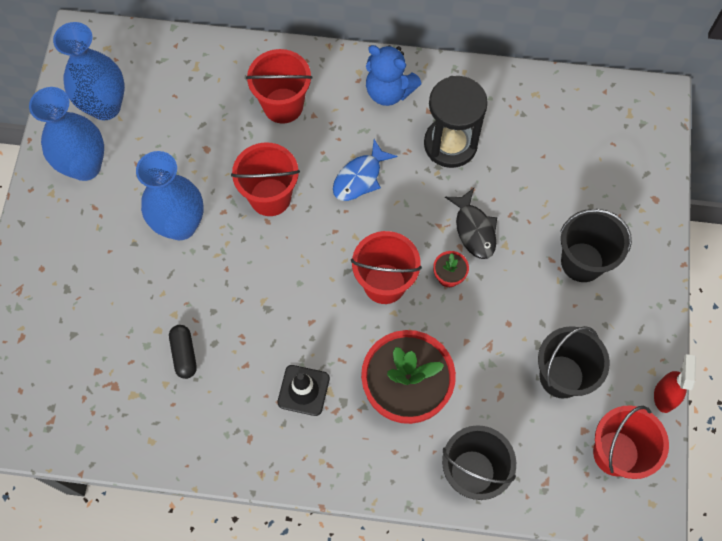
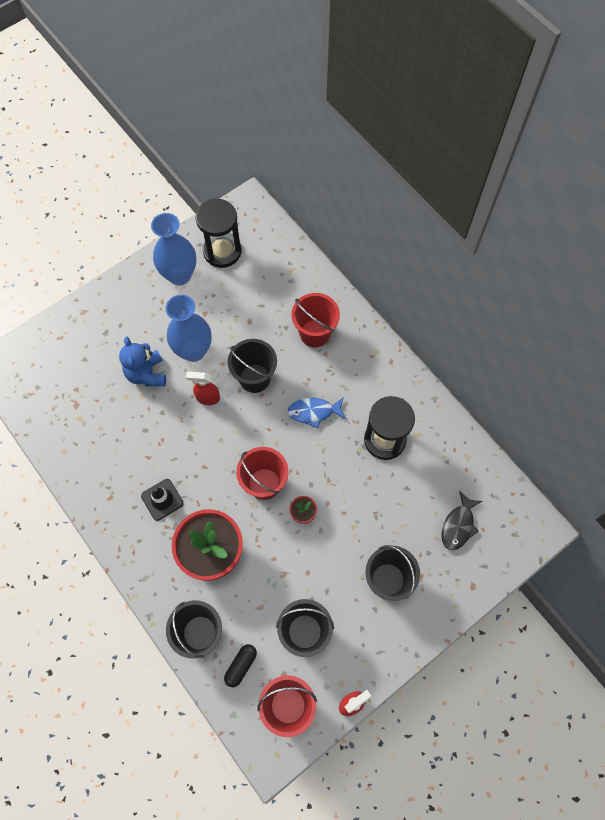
camera: 45 degrees right, 0 degrees up
blue vase [53,22,125,120] -> black hourglass [196,199,242,268]
black capsule [169,325,197,379] -> black capsule moved to [224,644,257,687]
red bucket [231,142,300,216] -> black bucket [228,339,277,393]
blue teddy bear [366,45,422,106] -> blue teddy bear moved to [119,337,166,386]
black fish [445,188,497,259] -> black fish moved to [441,491,482,550]
none -> red spray bottle [186,371,220,405]

